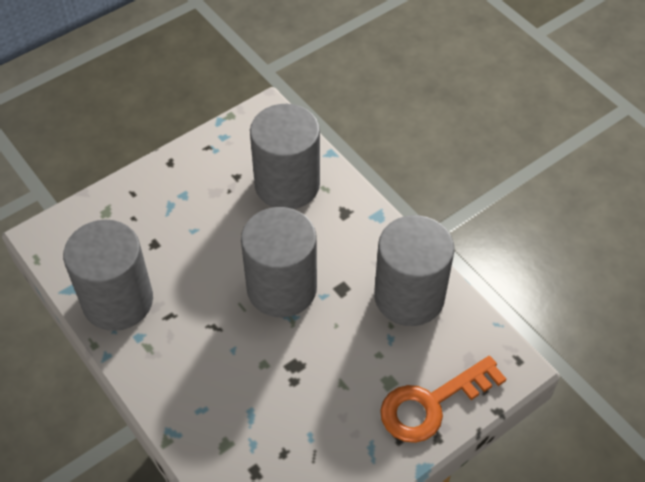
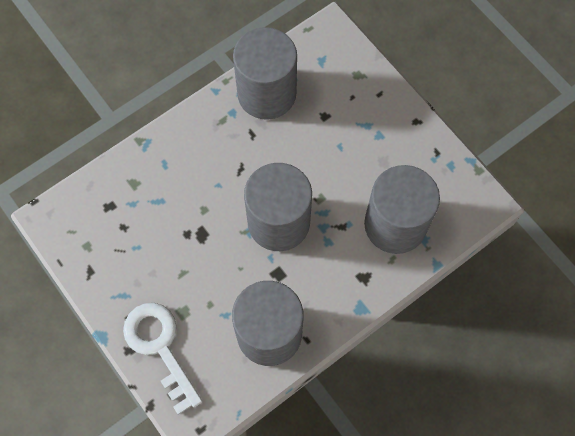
camera: 90 degrees right, 15 degrees up
orange key [380,356,506,443] -> white key [123,303,203,415]

